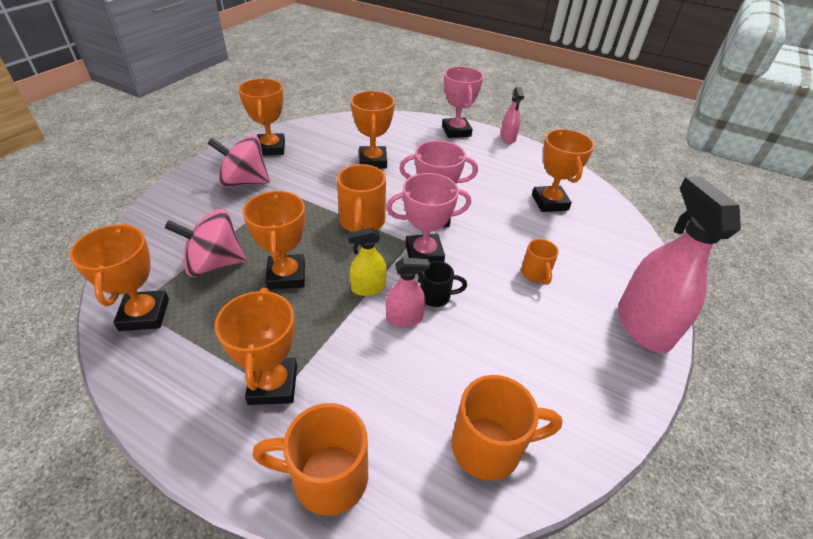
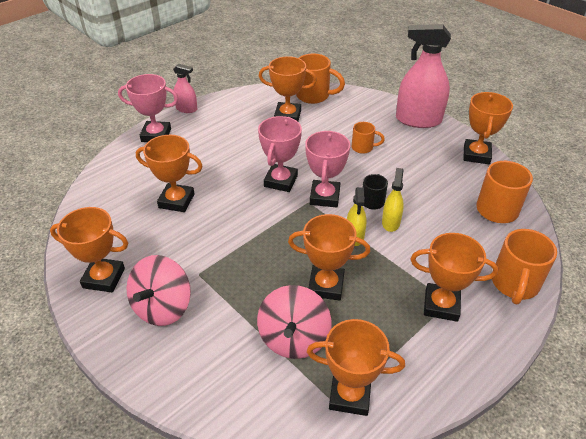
camera: 70 degrees left, 0 degrees up
orange mug [337,164,386,232] -> orange mug moved to [296,54,345,104]
pink spray bottle [386,258,430,327] -> yellow spray bottle [382,168,404,232]
none -> orange trophy [463,92,513,164]

